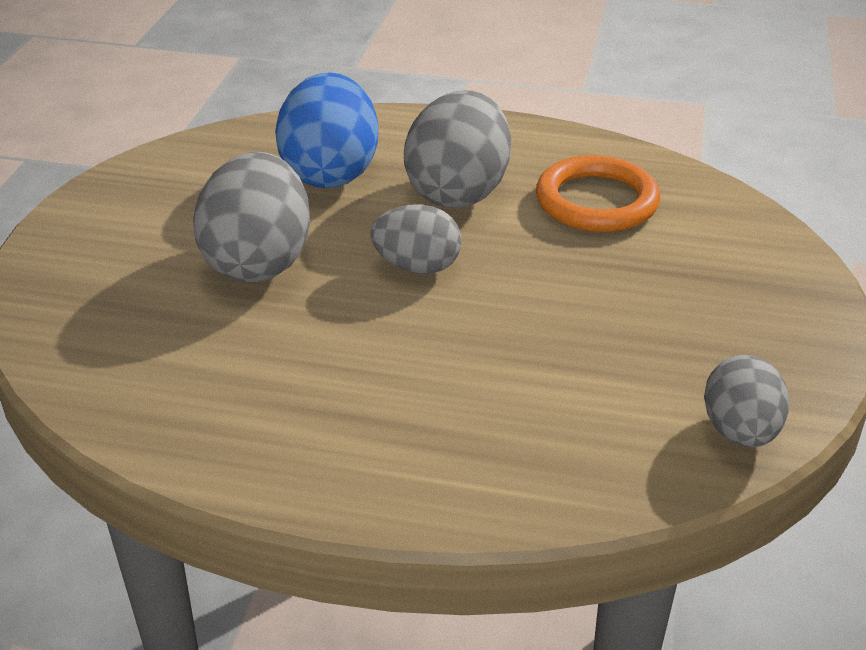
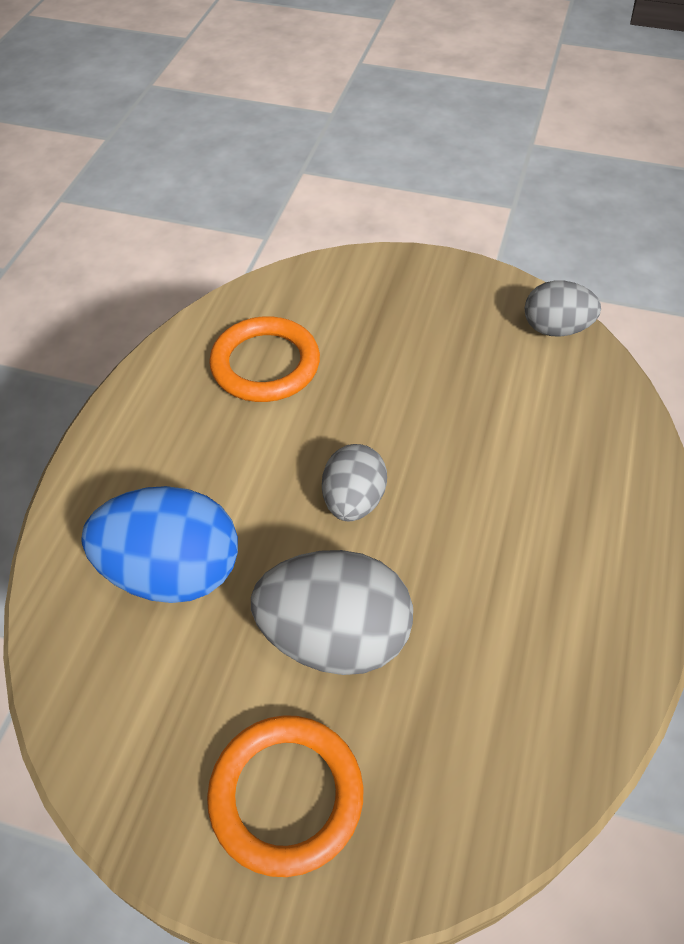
camera: 85 degrees left, 15 degrees up
grey egg [404,90,511,208] -> none
none -> orange ring [207,715,364,877]

